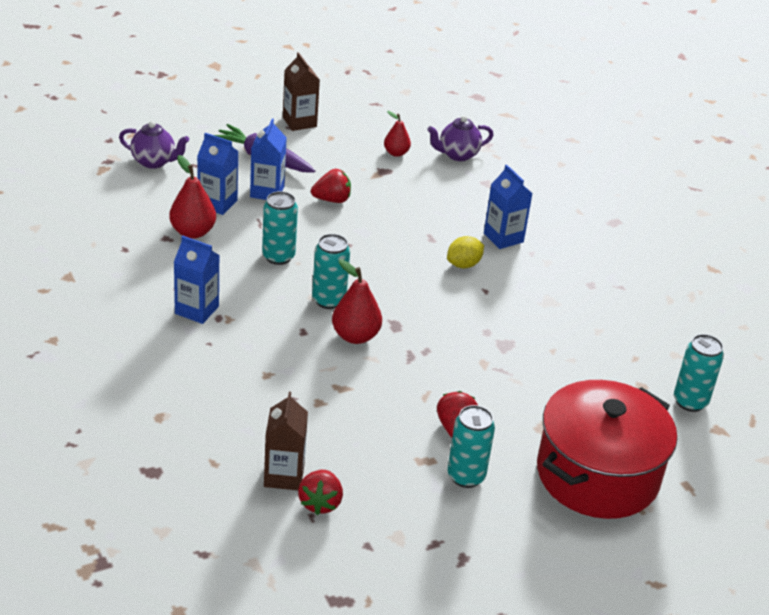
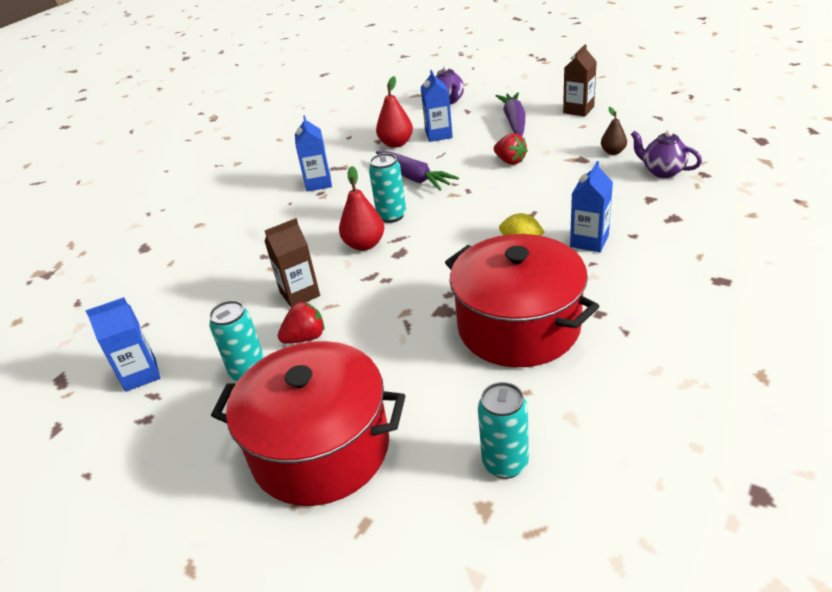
camera: 65 degrees right, 0 degrees up
blue carton [250,119,287,200] -> blue carton moved to [86,297,160,392]
turquoise can [262,191,298,265] -> purple carrot [376,150,459,191]
brown carton [264,392,308,490] -> brown carton moved to [264,218,320,307]
red strawberry [298,470,343,515] -> none
red pear [384,111,411,157] -> brown pear [601,107,627,155]
none -> red pot [445,234,600,367]

